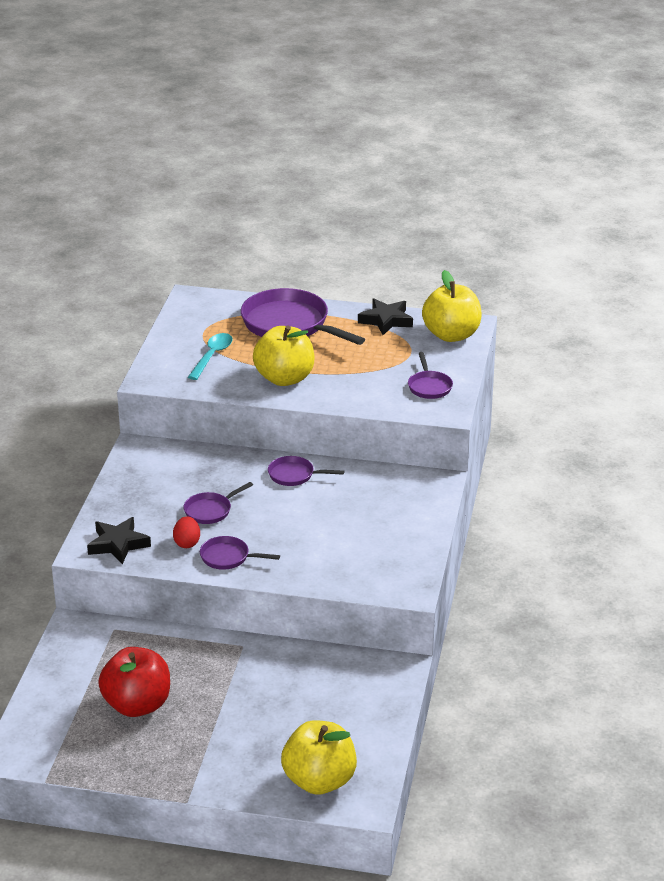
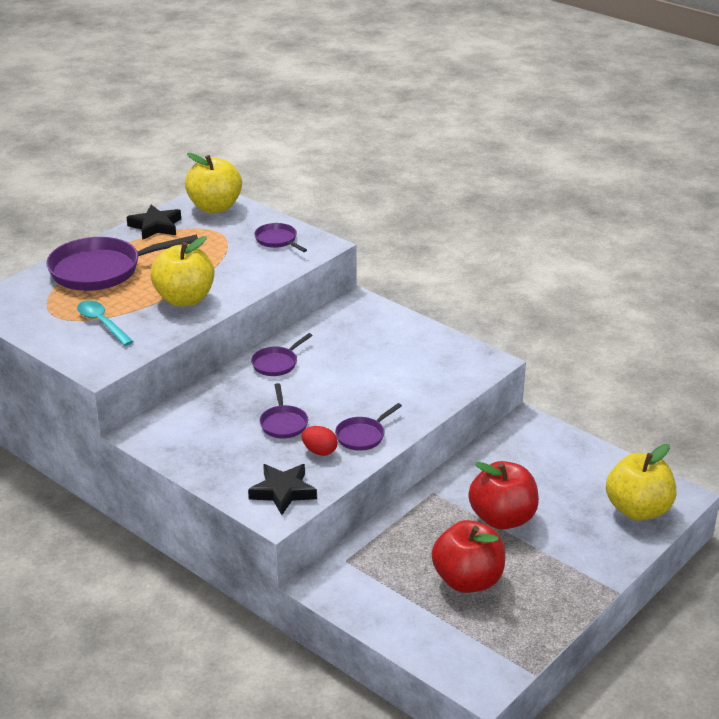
camera: 60 degrees left, 0 degrees up
purple pan [408,352,453,399] -> purple pan turned 150 degrees counterclockwise [254,223,307,252]
none -> red apple [468,461,539,530]

